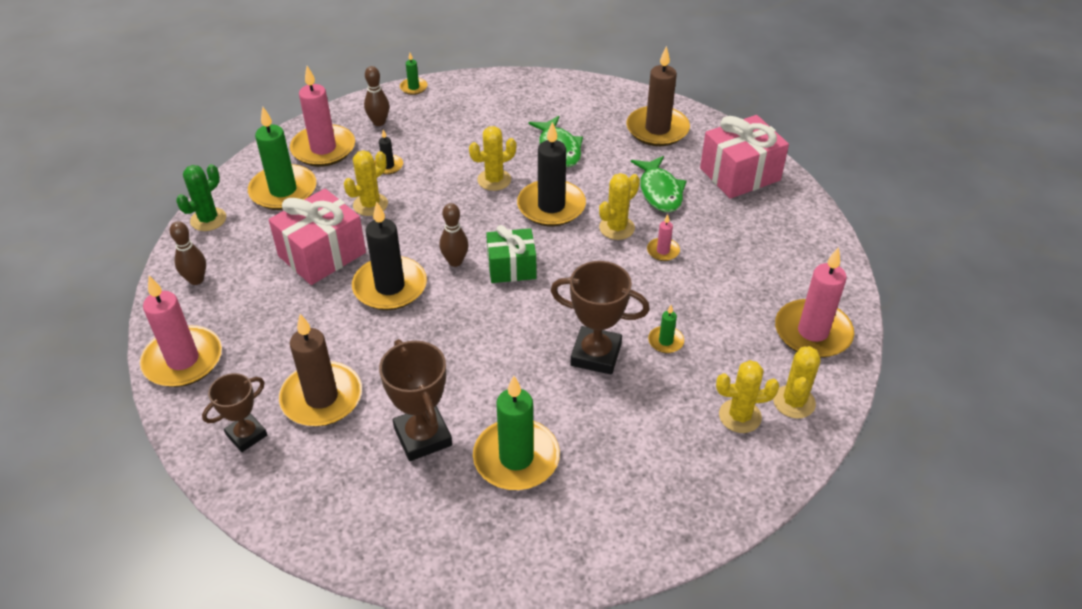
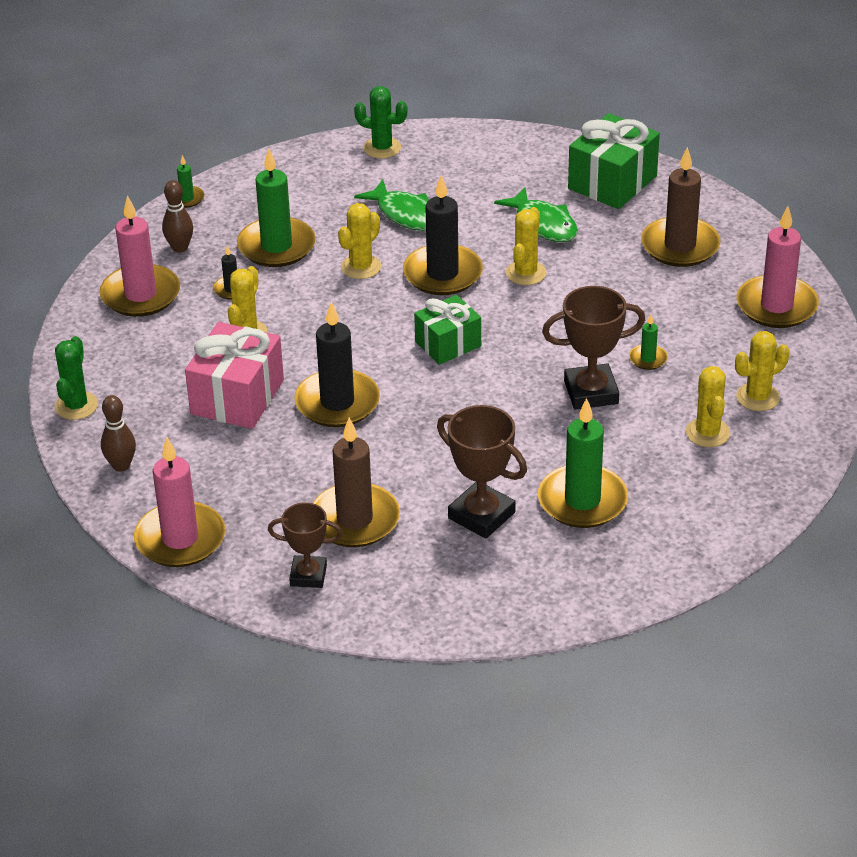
camera: 25 degrees left, 5 degrees down
brown trophy [202,373,267,452] -> brown trophy turned 75 degrees clockwise [268,502,343,588]
green candle [248,107,316,210] -> green candle moved to [237,148,316,267]
brown bowling pin [440,203,469,267] -> none
brown candle [627,46,690,146] -> brown candle moved to [641,147,720,267]
pink candle [647,214,680,261] -> none
pink gift [700,115,789,199] -> green gift [568,113,660,209]
yellow cactus [773,346,821,419] -> yellow cactus moved to [686,366,730,447]
none -> green cactus [354,86,408,159]

